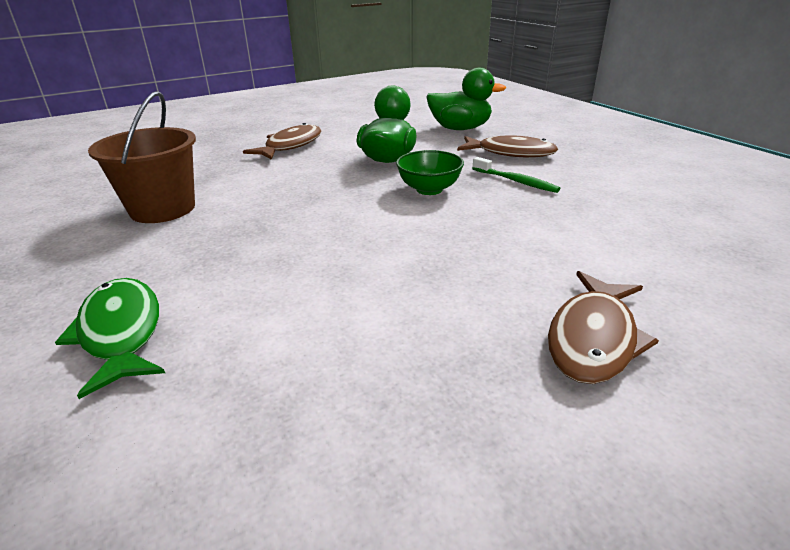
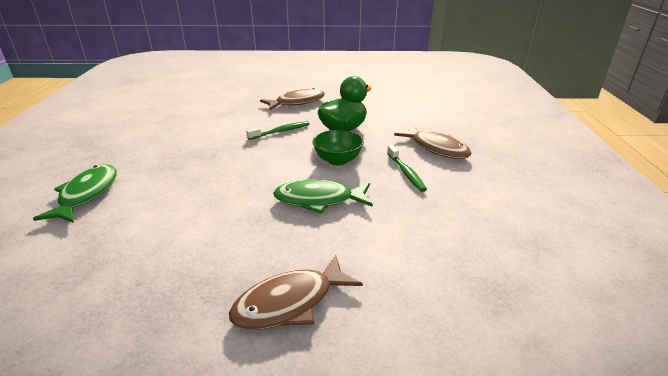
camera: 30 degrees right, 0 degrees up
brown bucket [88,91,196,223] -> none
green duck [426,68,506,130] -> none
none -> green toothbrush [246,121,309,140]
none -> green fish [273,179,373,214]

